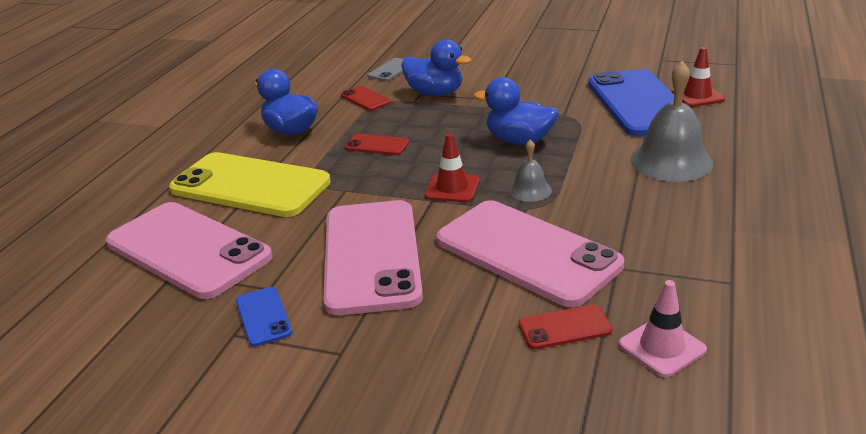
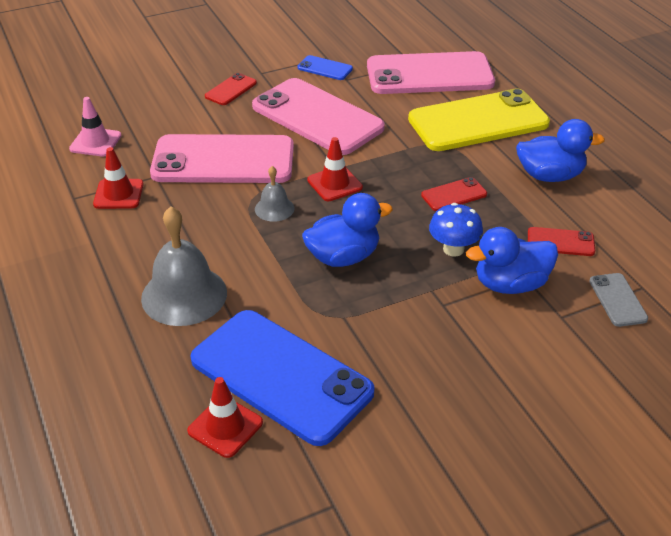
camera: 135 degrees right, 10 degrees up
red phone [518,304,613,349] -> red phone moved to [205,73,257,105]
none -> red traffic cone [93,147,144,209]
none -> blue mushroom [429,203,483,257]

